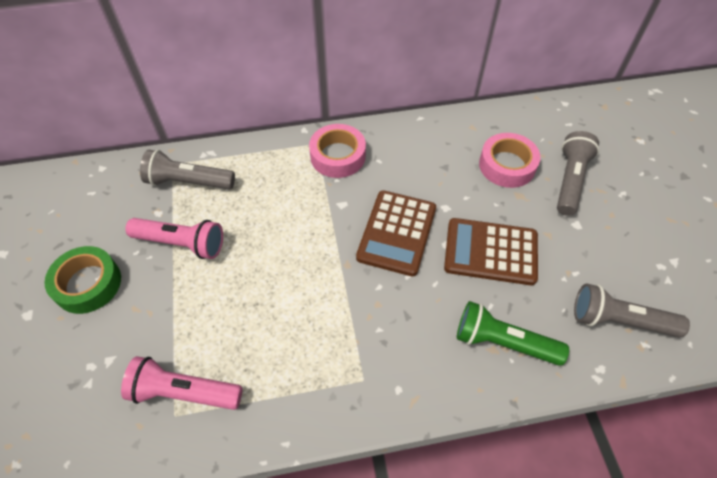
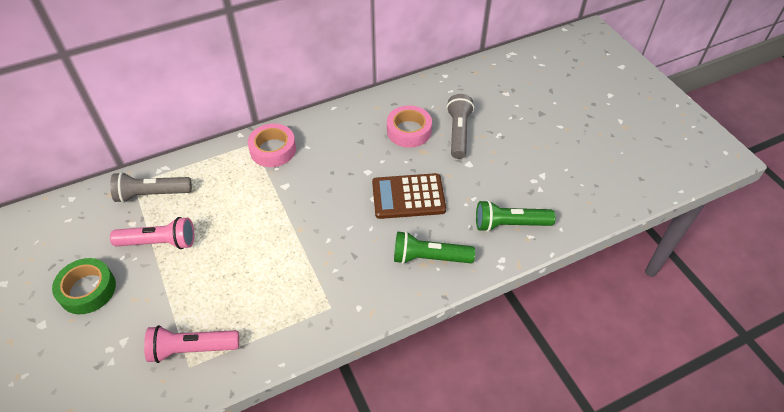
camera: 15 degrees left, 5 degrees down
brown calculator [356,190,436,277] -> none
grey flashlight [574,283,690,338] -> green flashlight [476,200,556,232]

